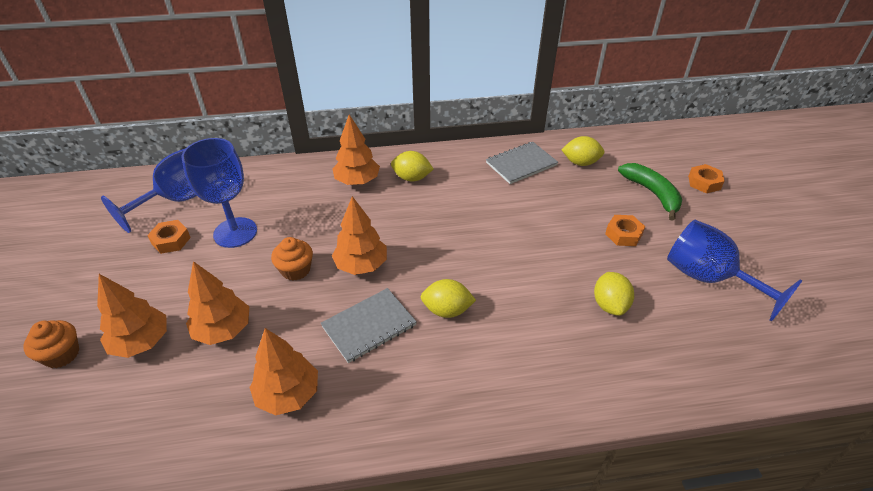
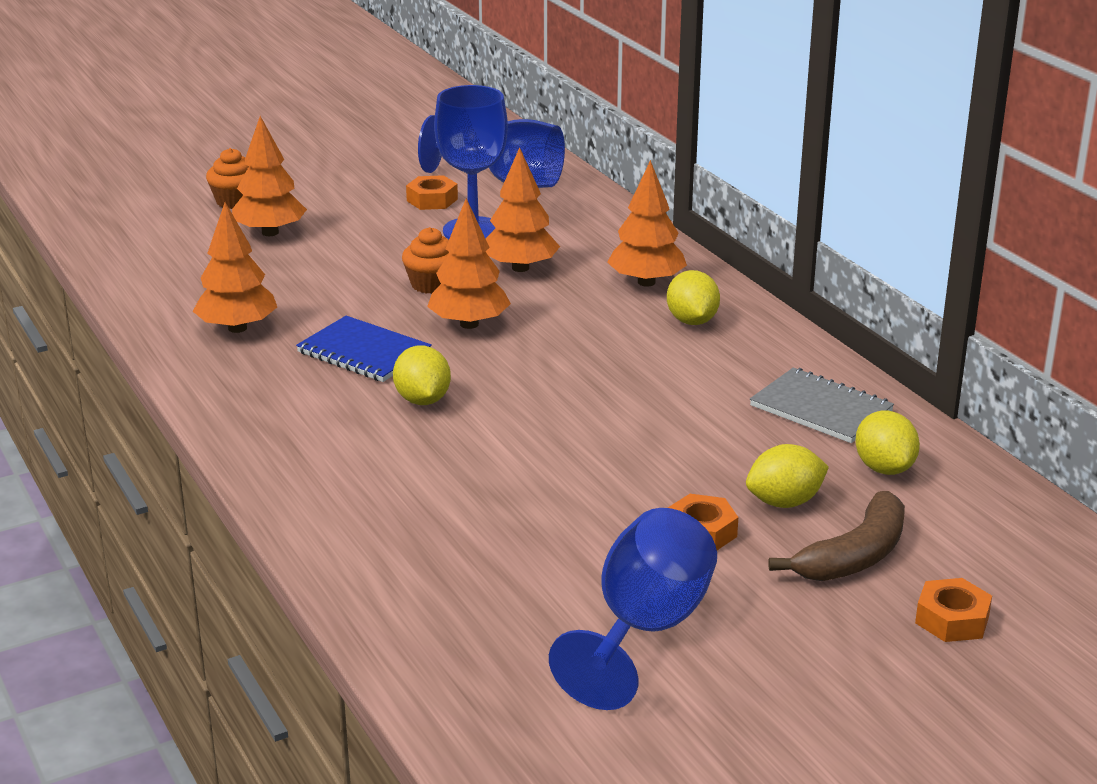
camera: 70 degrees right, 15 degrees down
orange tree [186,261,249,345] -> orange tree moved to [485,147,560,272]
grey notebook [321,288,417,363] -> blue notebook [296,316,432,382]
yellow lemon [594,272,634,316] -> yellow lemon moved to [746,444,829,508]
green banana [618,163,682,221] -> brown banana [768,491,905,581]

